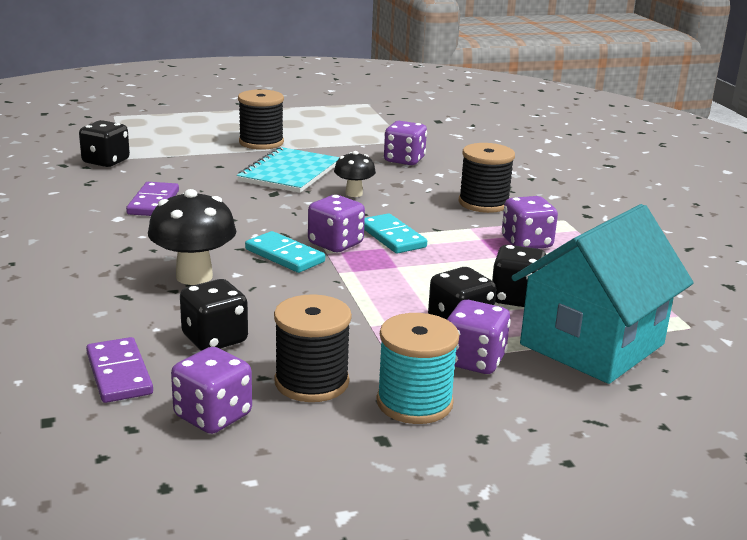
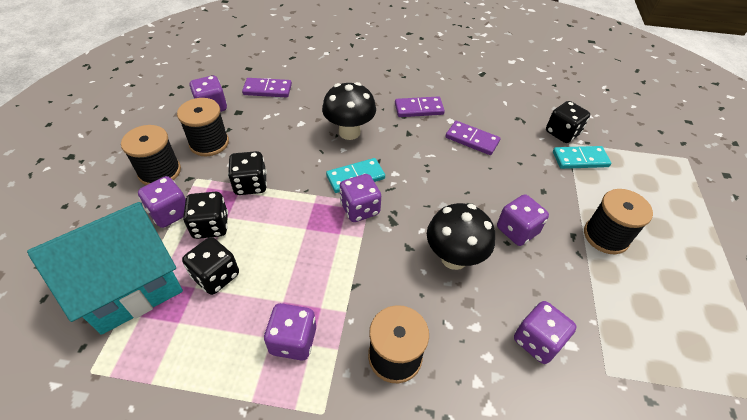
camera: 115 degrees right, 25 degrees up
black dice [180,279,248,351] -> black dice moved to [228,151,267,195]
turquoise notebook [237,147,340,193] -> purple dice [497,194,549,246]
black mushroom [334,151,376,197] -> black mushroom [427,203,495,270], size x1.69
turquoise domino [364,213,427,254] -> turquoise domino moved to [553,146,611,169]
turquoise spool [376,313,459,424] -> black spool [121,125,181,185]
turquoise house [512,204,694,384] -> turquoise house turned 75 degrees clockwise [27,202,183,335]
none -> purple domino [395,96,445,117]

